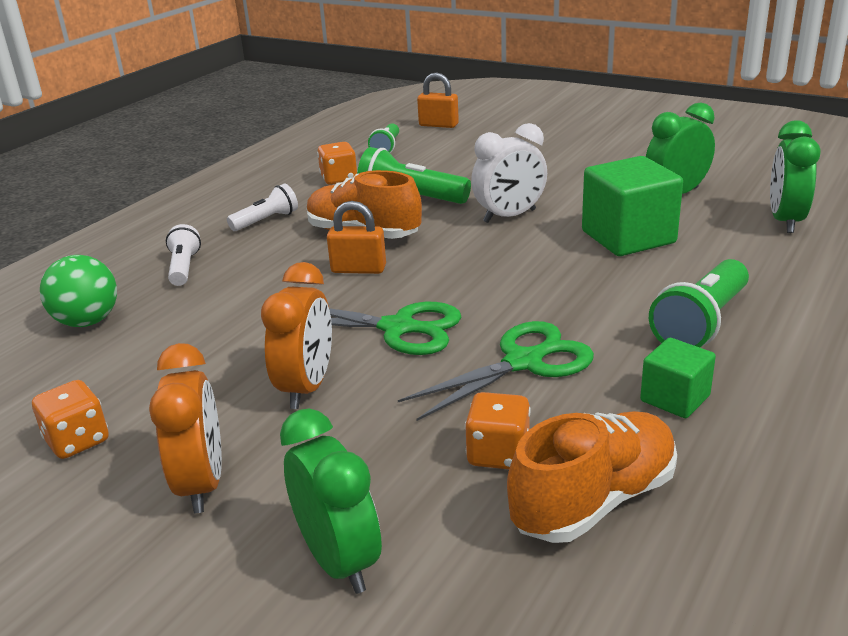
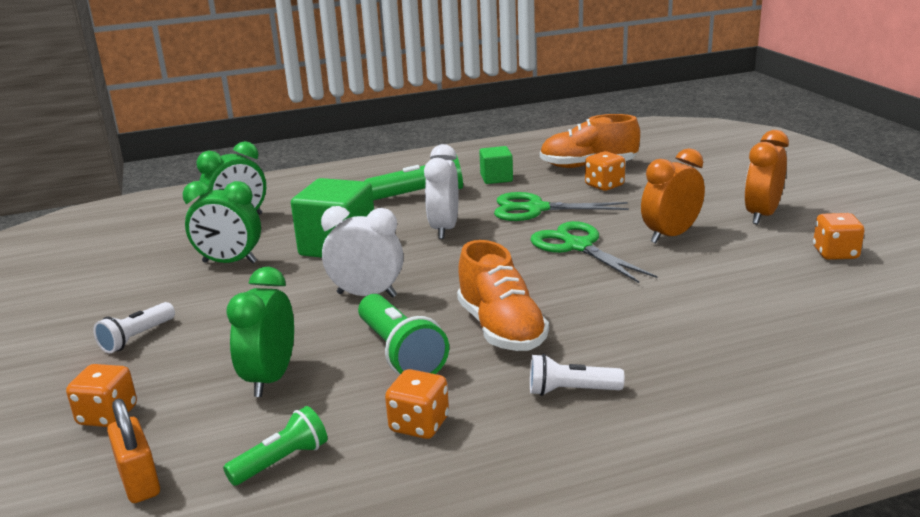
camera: 140 degrees left, 5 degrees down
green ball [40,255,117,327] -> none
white flashlight [166,224,201,286] -> white flashlight moved to [93,302,175,353]
green clock [280,408,382,594] -> green clock moved to [226,267,294,397]
orange padlock [327,201,386,274] -> none
none -> orange dice [66,364,137,427]
none -> white clock [424,144,459,239]

